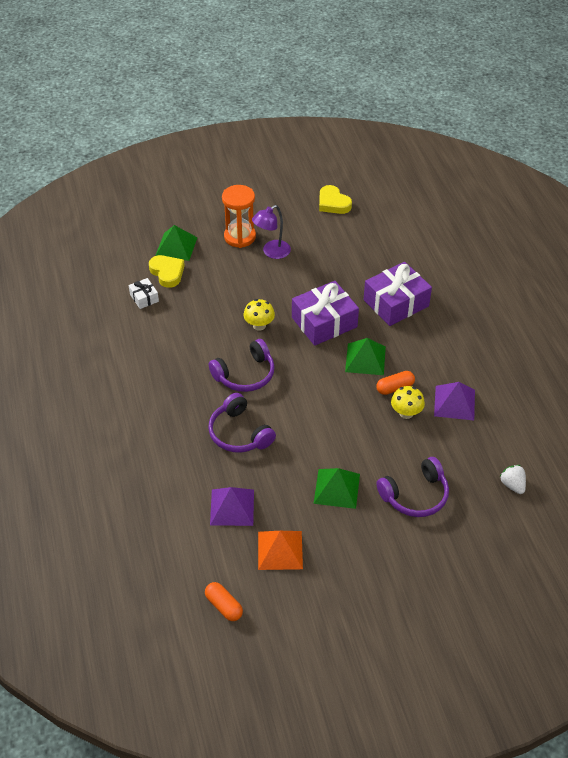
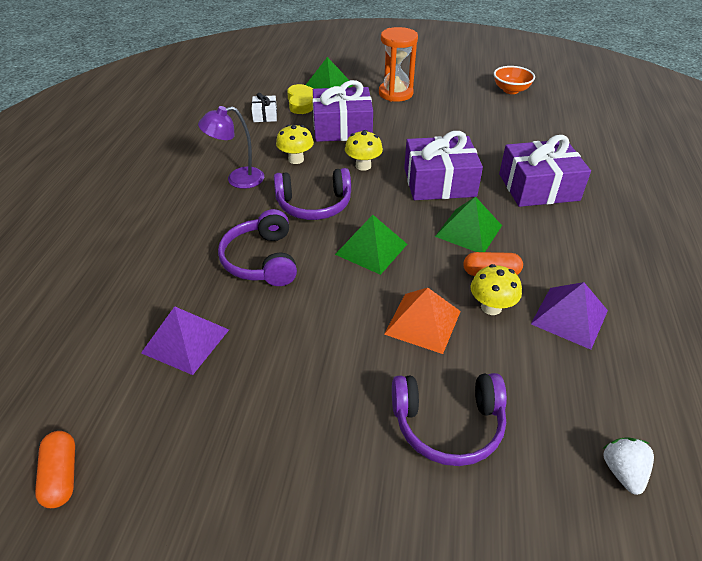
camera: 25 degrees right, 5 degrees down
purple lamp [252,205,291,259] -> purple lamp moved to [198,106,264,189]
orange pyramid [258,531,303,570] -> orange pyramid moved to [384,288,461,354]
green pyramid [313,468,360,509] -> green pyramid moved to [335,215,407,275]
yellow heart [319,185,352,214] -> orange bowl [494,66,535,94]
none -> yellow mushroom [276,125,314,164]
none -> purple gift [312,80,373,142]

